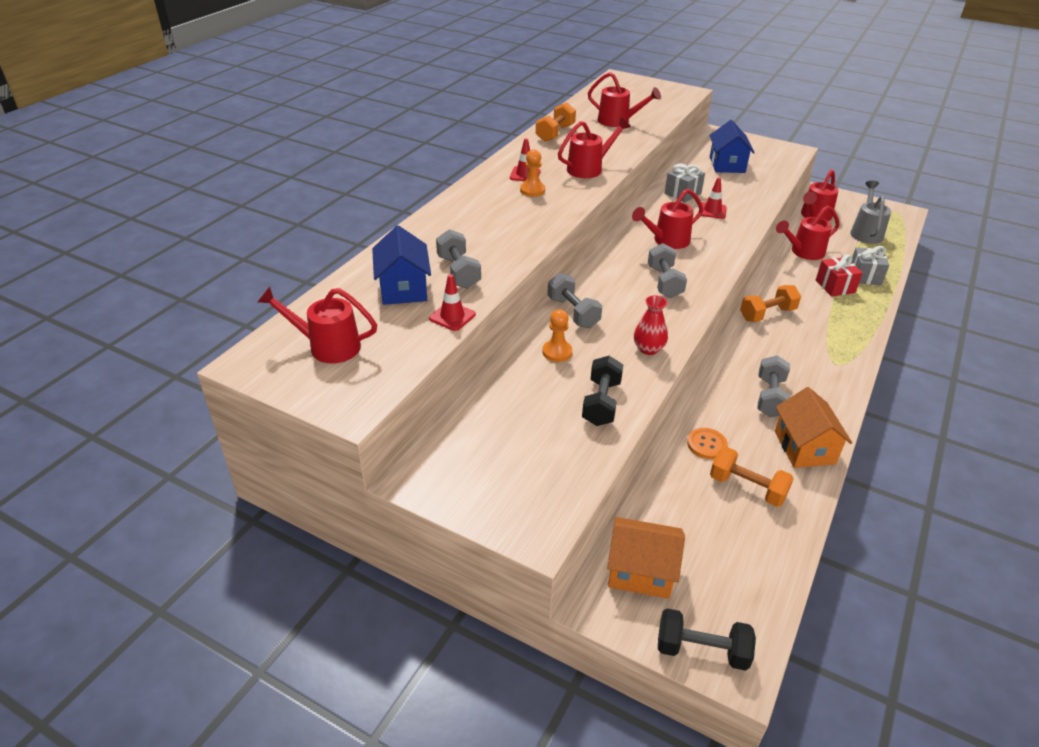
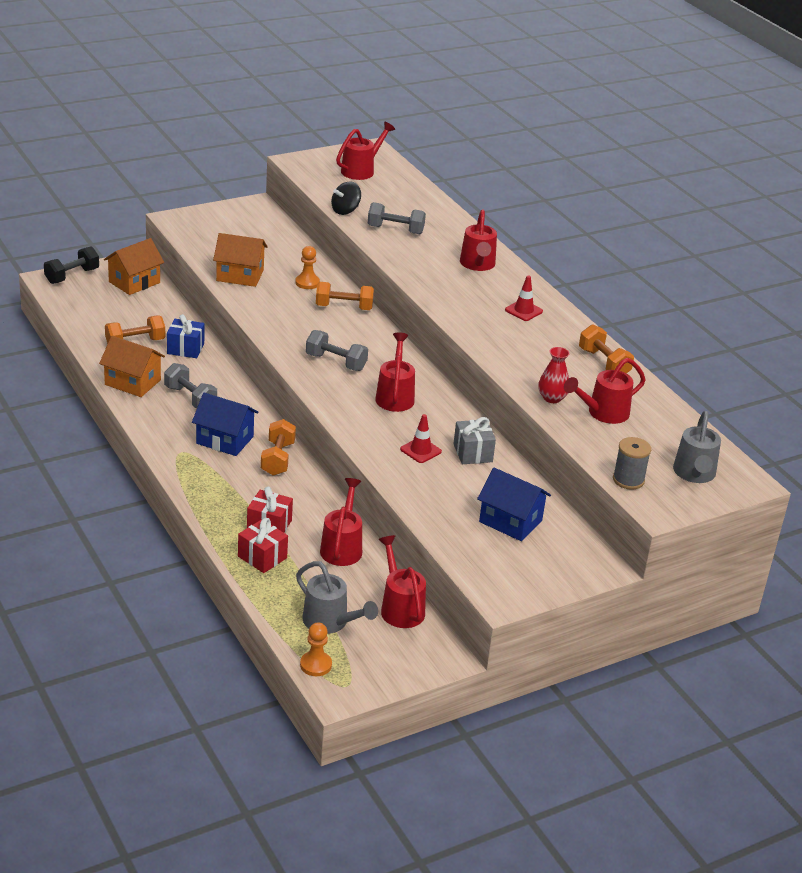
camera: 120 degrees right, 5 degrees down
blue house [372,225,431,305] -> blue house moved to [192,393,259,456]
red traffic cone [429,274,476,331] -> black spinning top [331,181,361,215]
orange pawn [520,149,545,197] -> orange pawn moved to [300,622,332,676]
grey dumbbell [547,273,603,328] -> orange dumbbell [316,282,374,310]
red watering can [558,117,631,178] -> red watering can moved to [460,210,497,271]
black dumbbell [582,356,623,426] -> orange house [213,233,268,287]
red vase [634,295,668,355] -> red vase moved to [538,347,570,403]
orange button [687,428,728,459] -> blue gift [167,314,204,358]
grey gift [852,246,889,285] -> red gift [238,518,288,573]
none -> grey spool [613,437,651,490]
none -> grey watering can [673,411,721,483]

